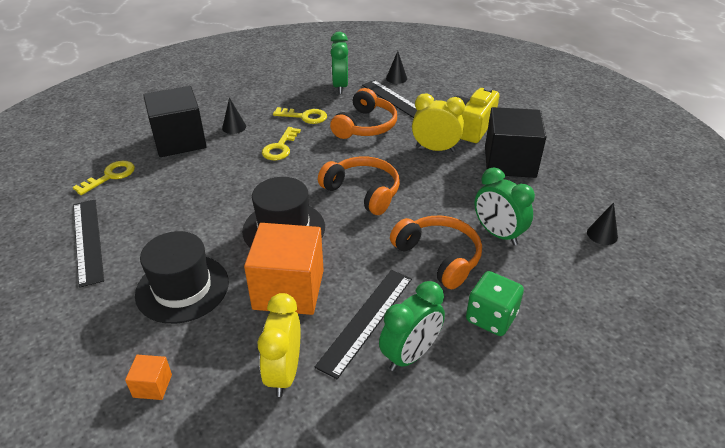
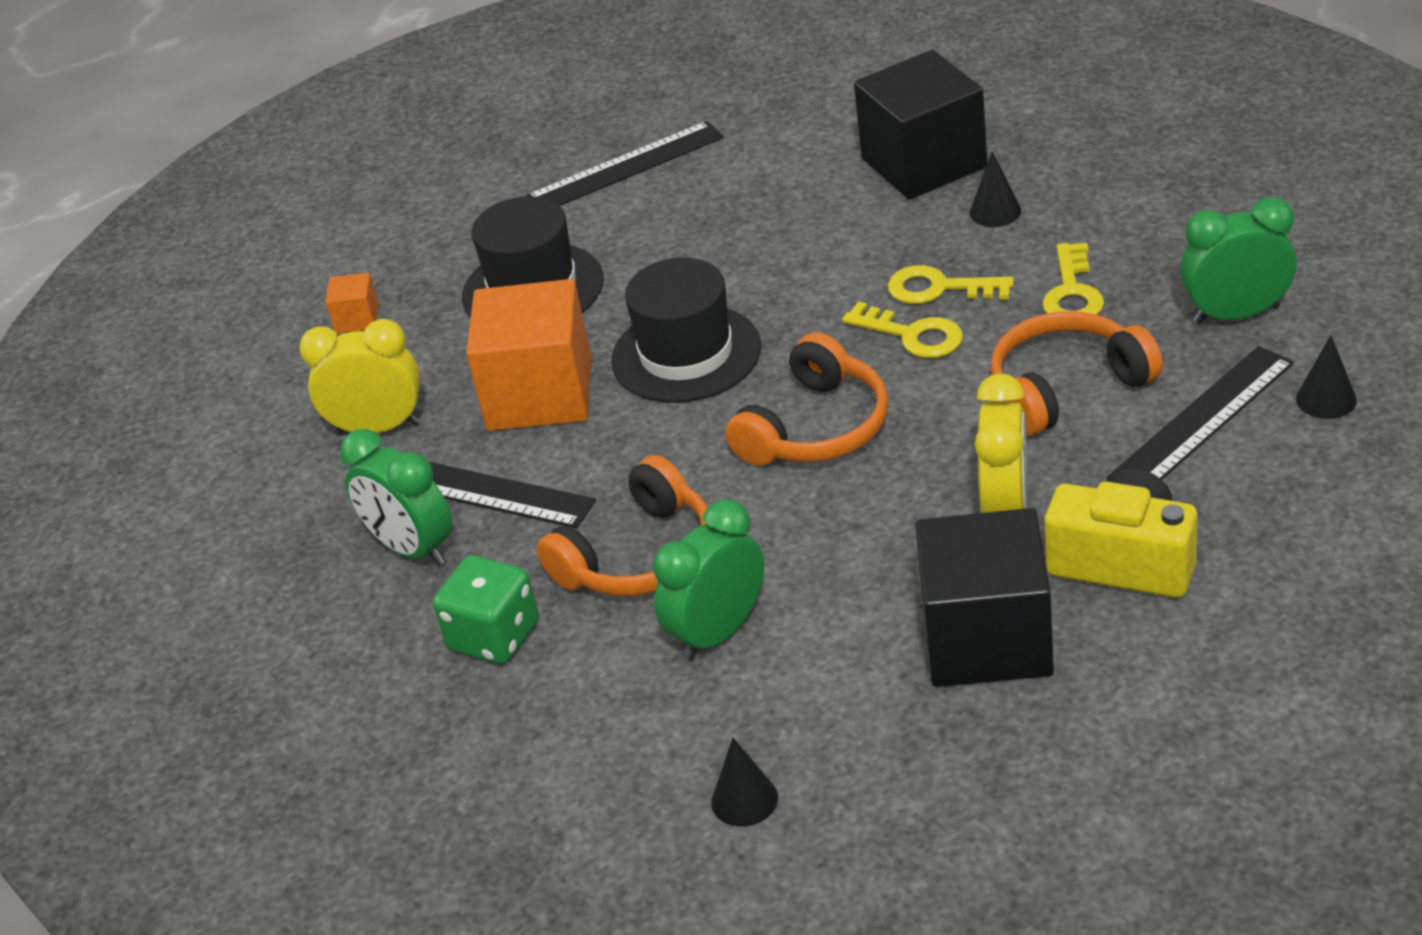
camera: 90 degrees right, 0 degrees up
yellow key [73,161,135,195] -> yellow key moved to [842,301,963,358]
orange headphones [330,88,397,139] -> orange headphones turned 135 degrees clockwise [991,311,1163,435]

